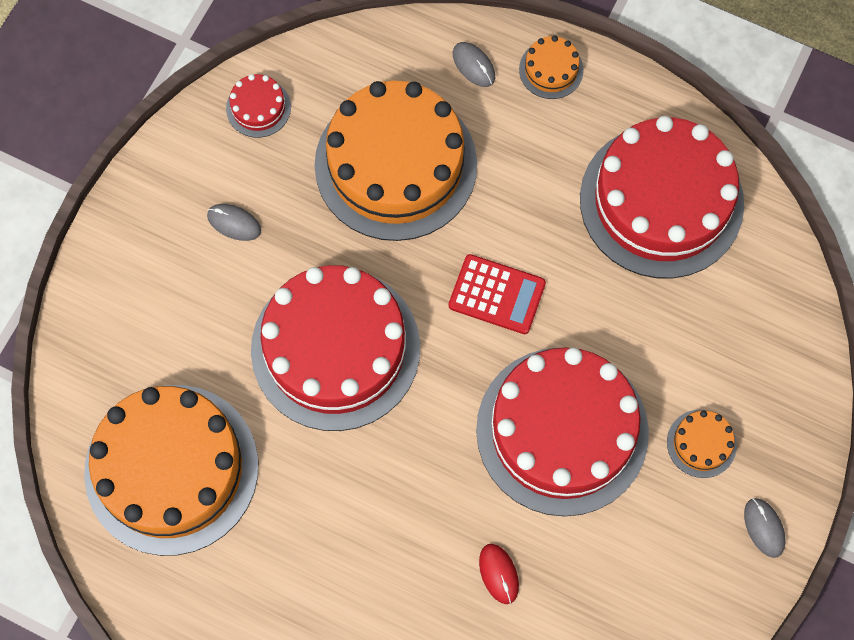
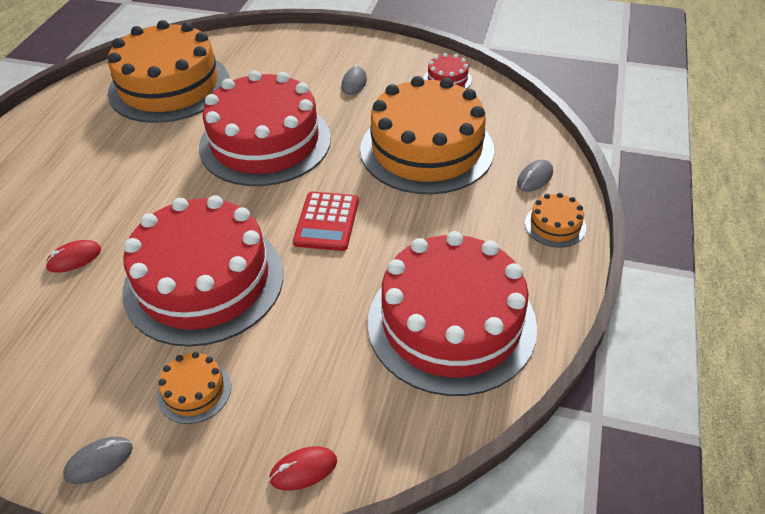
camera: 80 degrees right, 25 degrees down
none -> red mouse [269,446,337,491]

